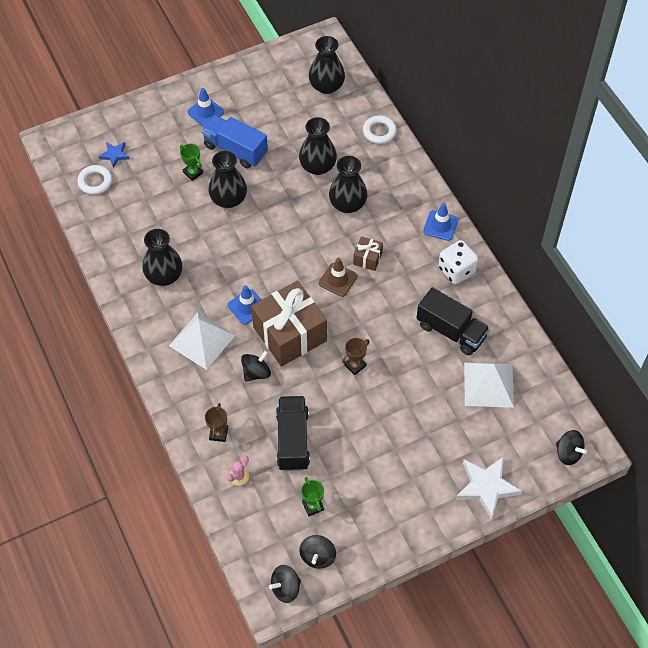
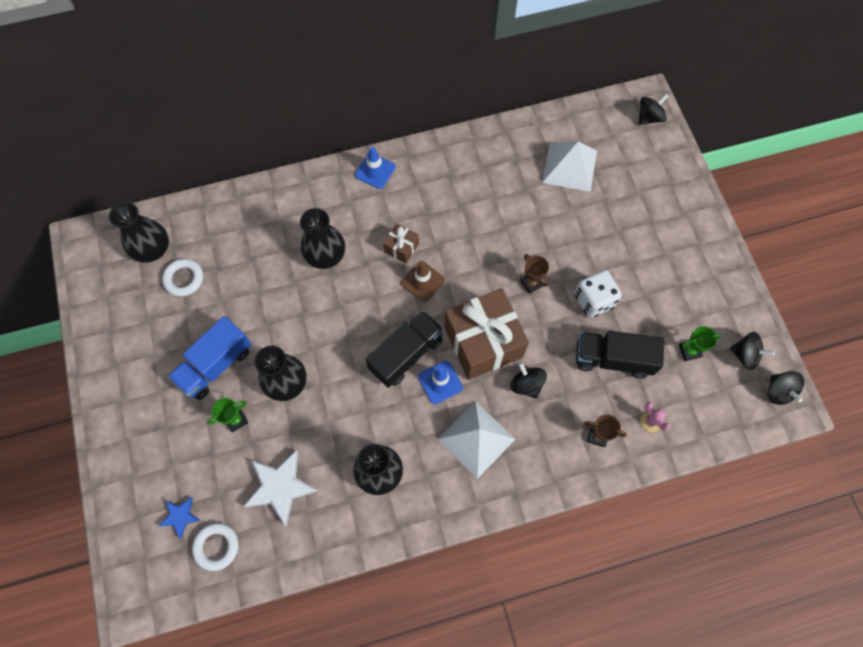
camera: 80 degrees left, 10 degrees up
blue traffic cone [187,88,224,127] -> none
black vase [299,117,337,175] -> none
white ring [363,115,397,144] -> white ring moved to [162,259,203,297]
black truck [416,287,490,355] -> black truck moved to [365,310,444,388]
white dice [438,240,478,284] -> white dice moved to [574,270,622,318]
white star [456,456,522,519] -> white star moved to [243,450,318,526]

